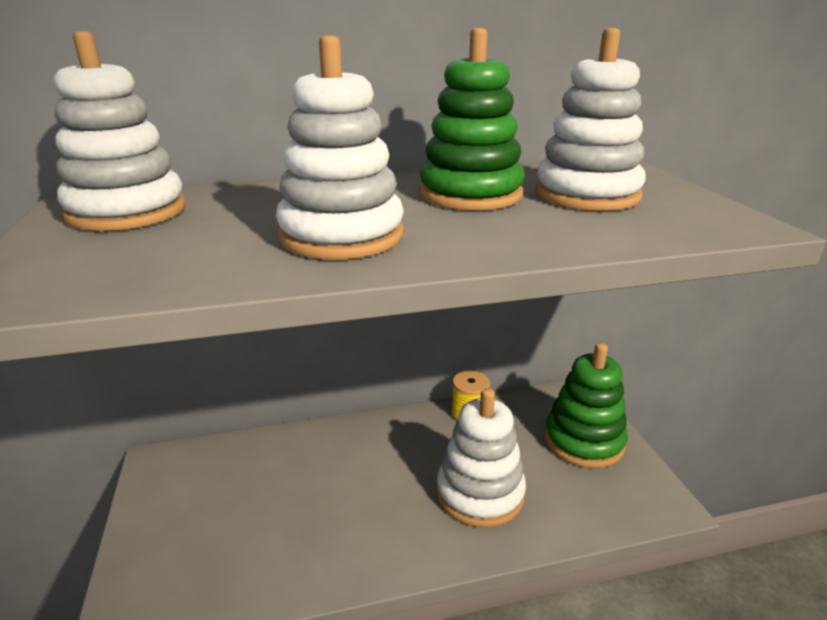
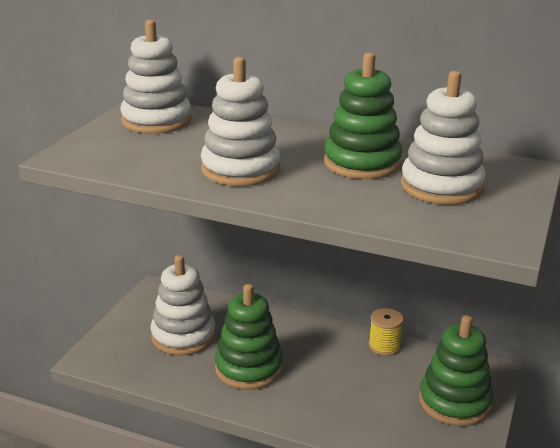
camera: 35 degrees right, 0 degrees up
white stacking toy [437,388,526,528] -> white stacking toy moved to [151,255,216,356]
none -> green stacking toy [215,284,283,390]

